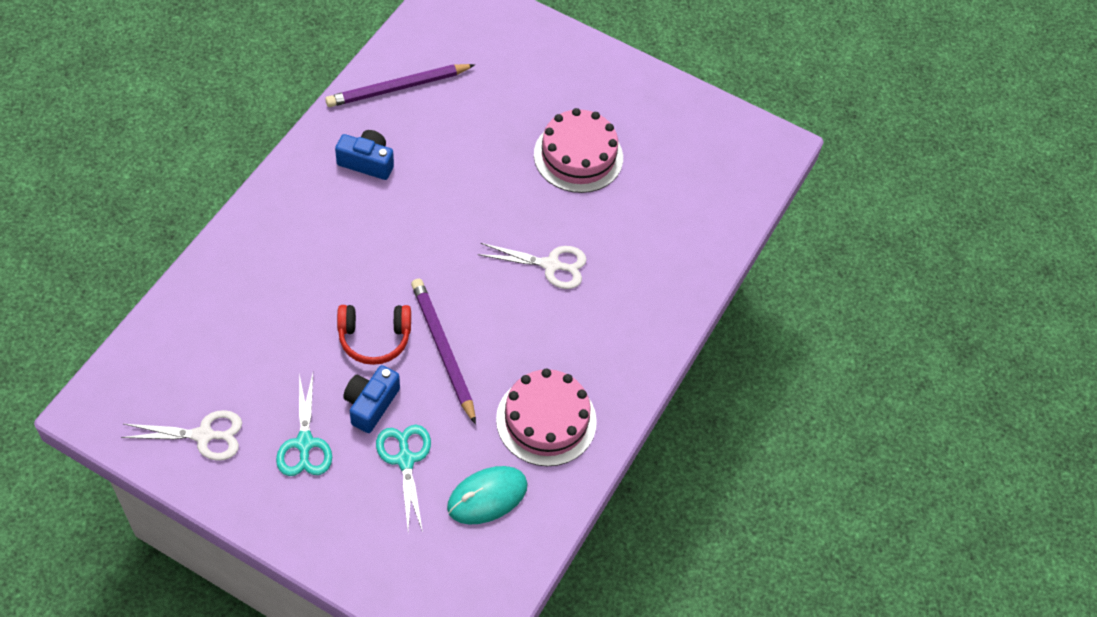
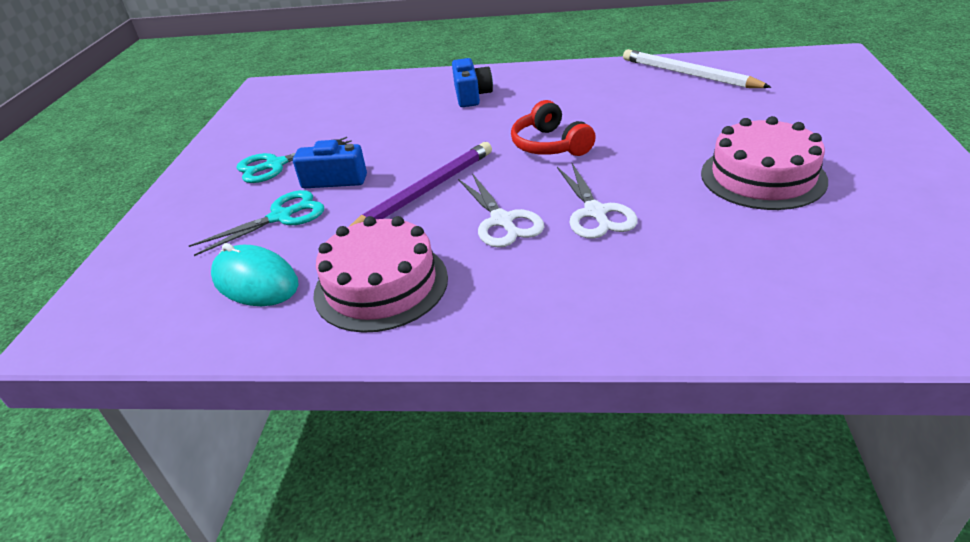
camera: 75 degrees right, 20 degrees down
white scissors [121,410,242,461] -> white scissors moved to [458,173,544,248]
purple pencil [325,64,475,107] -> white pencil [623,49,771,88]
blue camera [335,130,394,180] -> blue camera moved to [452,58,493,107]
red headphones [337,305,411,365] -> red headphones moved to [511,100,596,156]

